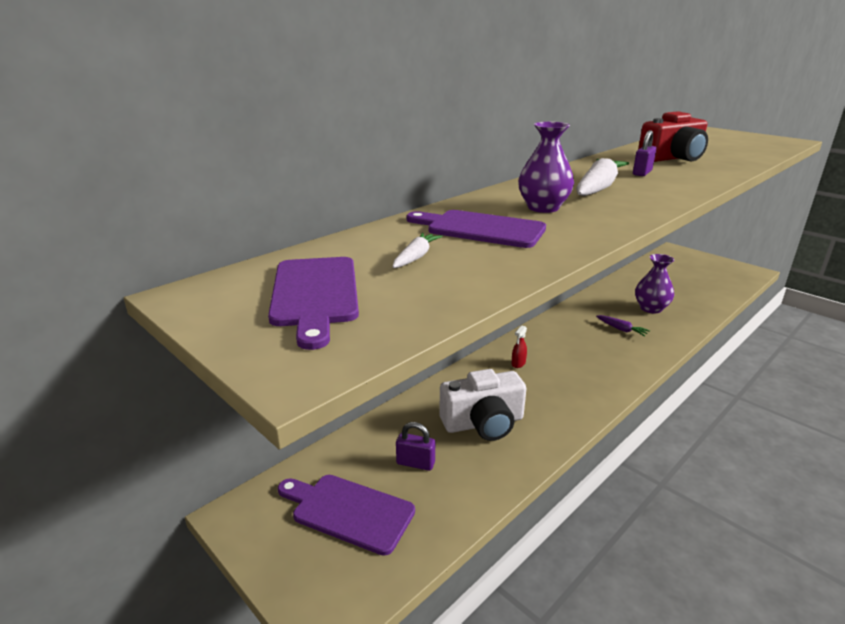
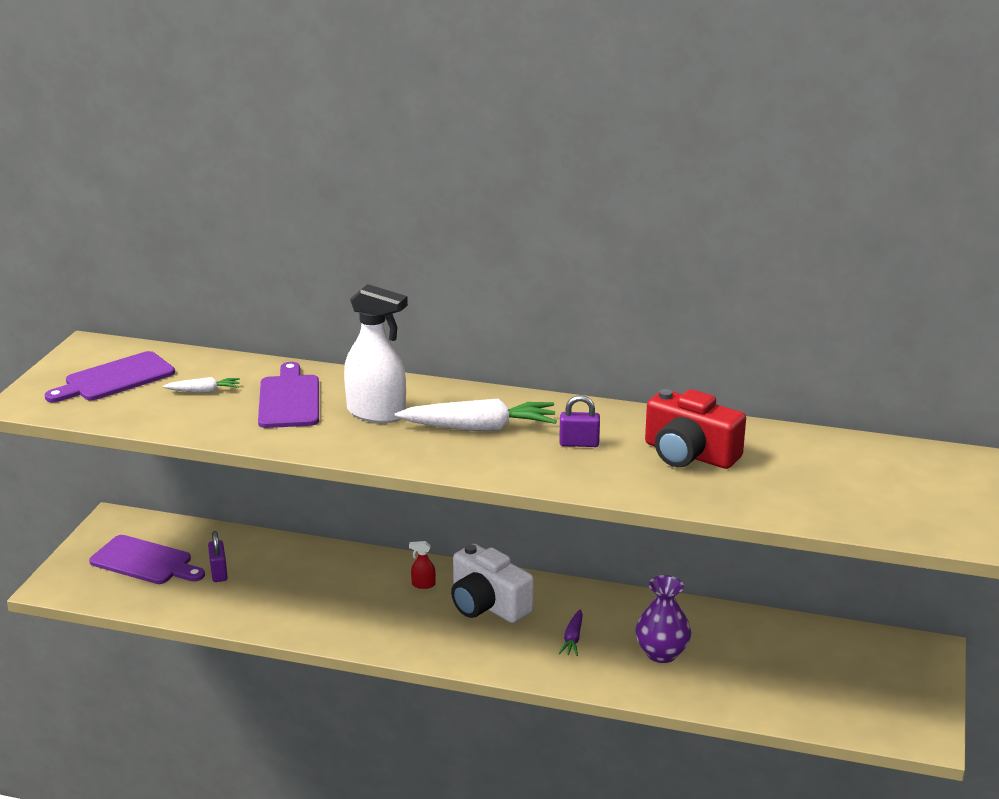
camera: 60 degrees right, 0 degrees up
purple cutting board [278,475,415,556] -> purple cutting board turned 120 degrees clockwise [89,535,205,584]
white camera [439,369,526,441] -> white camera moved to [451,544,534,623]
purple vase [518,122,574,213] -> white spray bottle [344,284,408,423]

